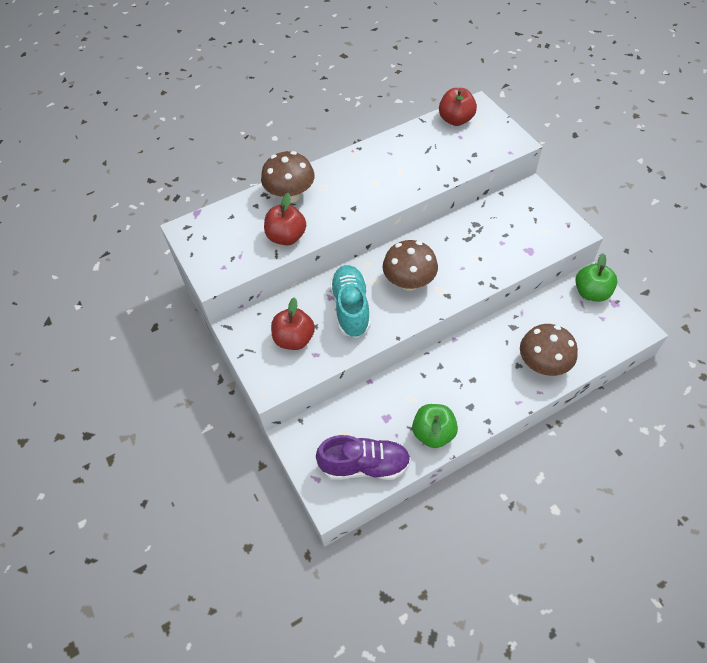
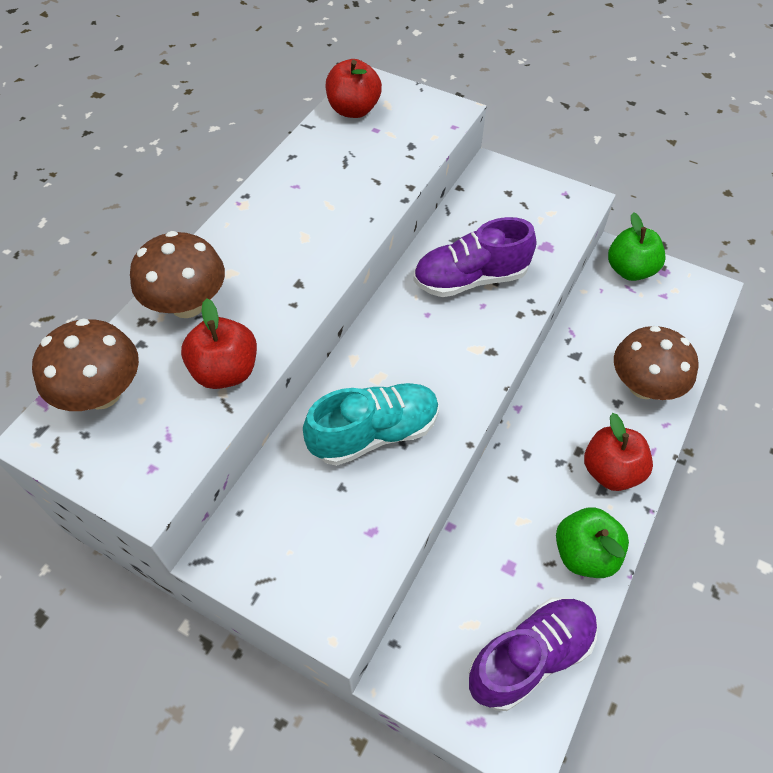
camera: 35 degrees left, 0 degrees up
red apple [271,298,315,350] -> red apple moved to [584,413,653,491]
turquoise shoe [330,265,371,338] -> turquoise shoe turned 105 degrees clockwise [303,383,439,466]
brown mushroom [383,240,438,291] -> brown mushroom moved to [32,318,139,411]
none -> purple shoe [413,217,536,297]

